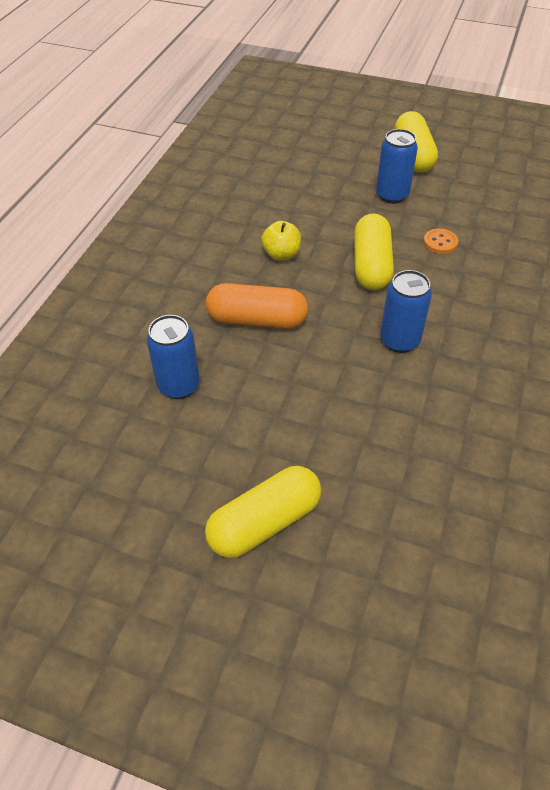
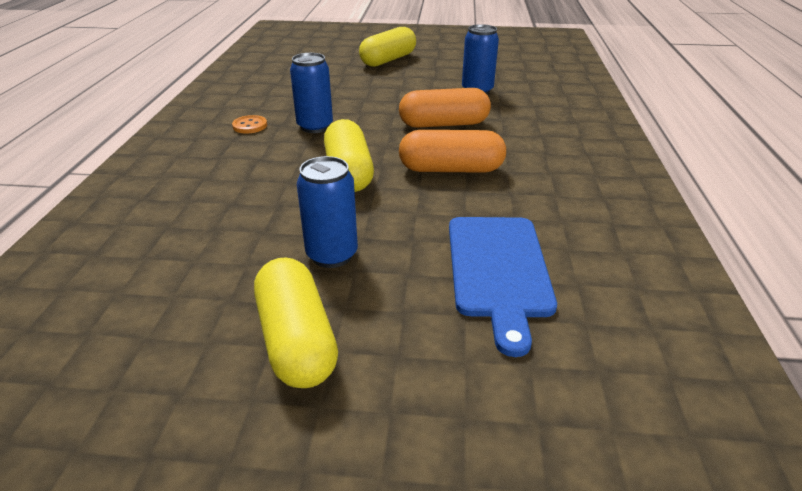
camera: 165 degrees right, 15 degrees down
yellow apple [261,221,301,261] -> orange capsule [399,130,506,173]
orange button [424,229,458,254] -> orange button moved to [232,115,267,134]
none -> blue cutting board [449,217,557,357]

